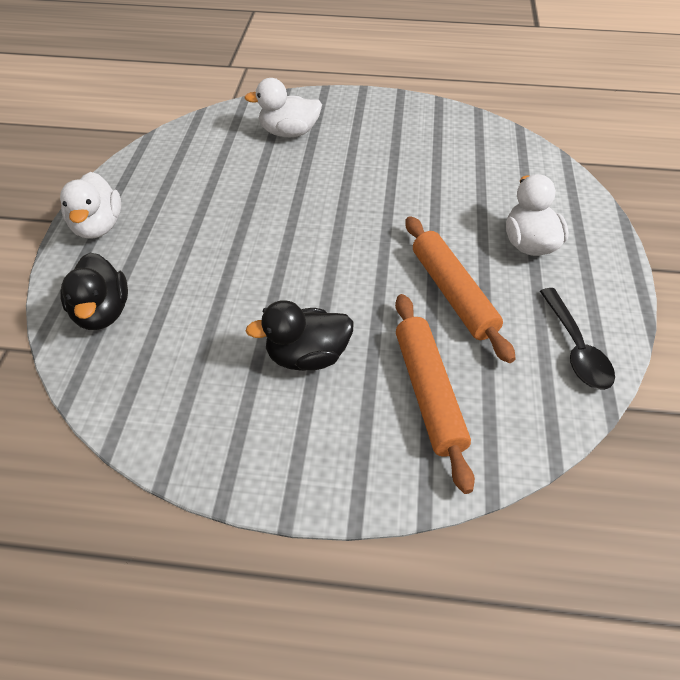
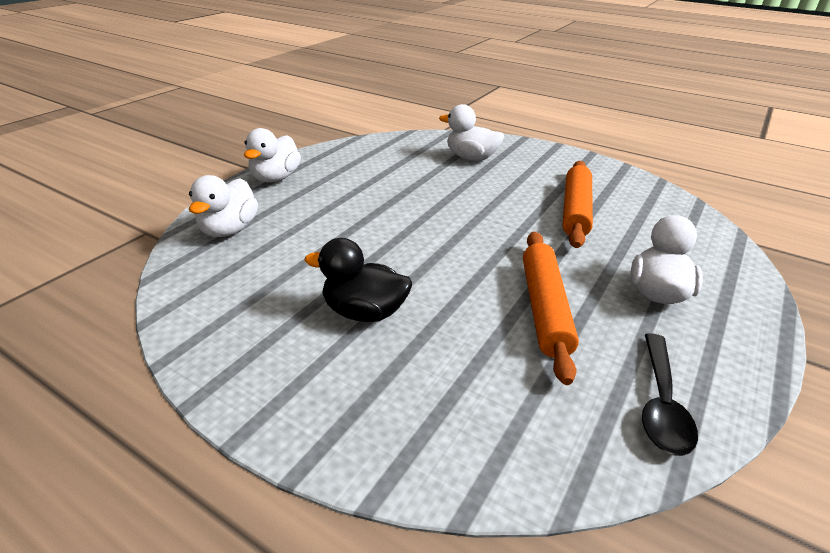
camera: 25 degrees right, 15 degrees down
black duck [60,253,128,330] -> white duck [189,175,258,237]
orange rolling pin [395,294,475,494] -> orange rolling pin moved to [562,161,593,248]

